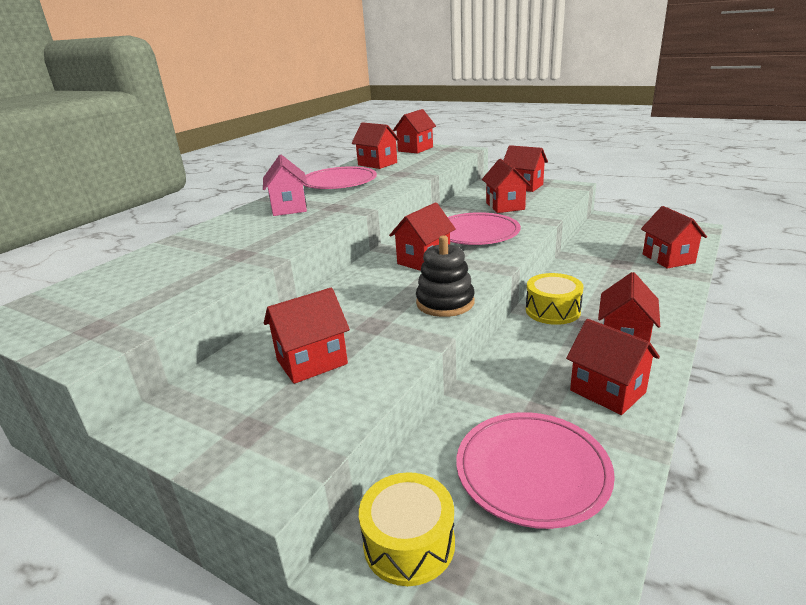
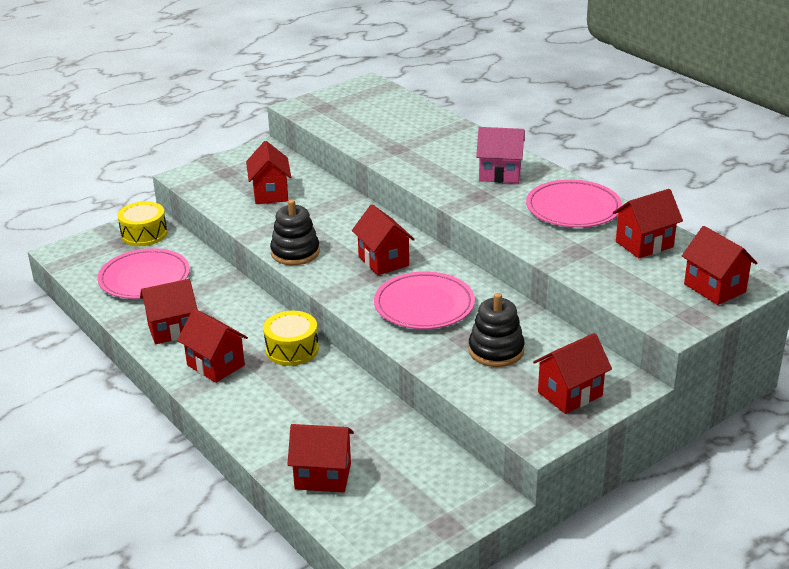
camera: 110 degrees right, 5 degrees up
red house [482,159,531,213] -> black stacking toy [468,293,525,367]

